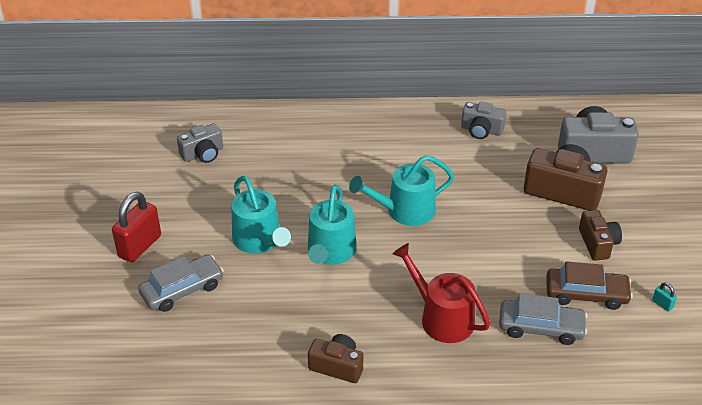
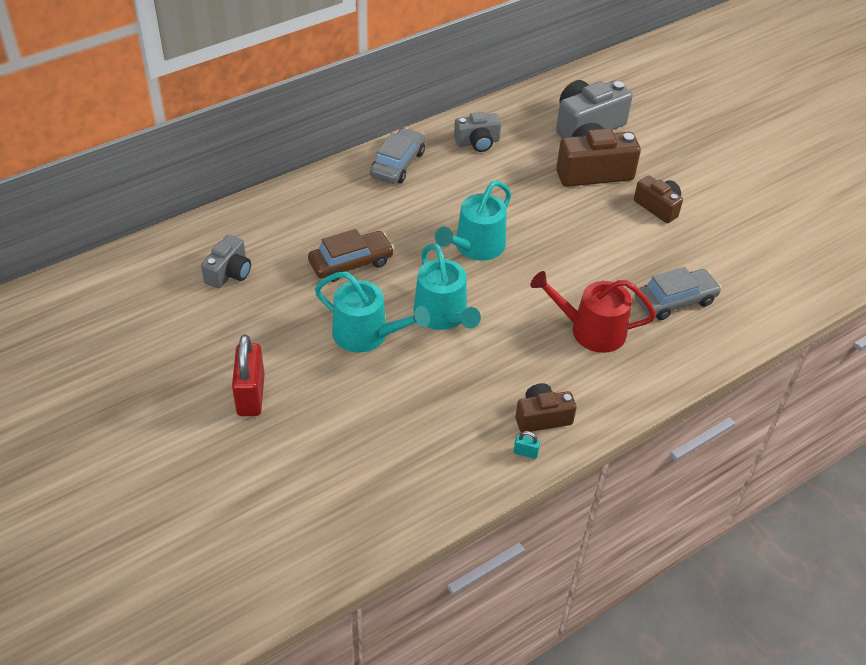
camera: 35 degrees left, 5 degrees up
grey car [138,254,224,312] -> grey car moved to [370,128,426,184]
brown car [546,261,633,310] -> brown car moved to [308,229,394,282]
turquoise padlock [652,282,677,311] -> turquoise padlock moved to [514,431,540,459]

